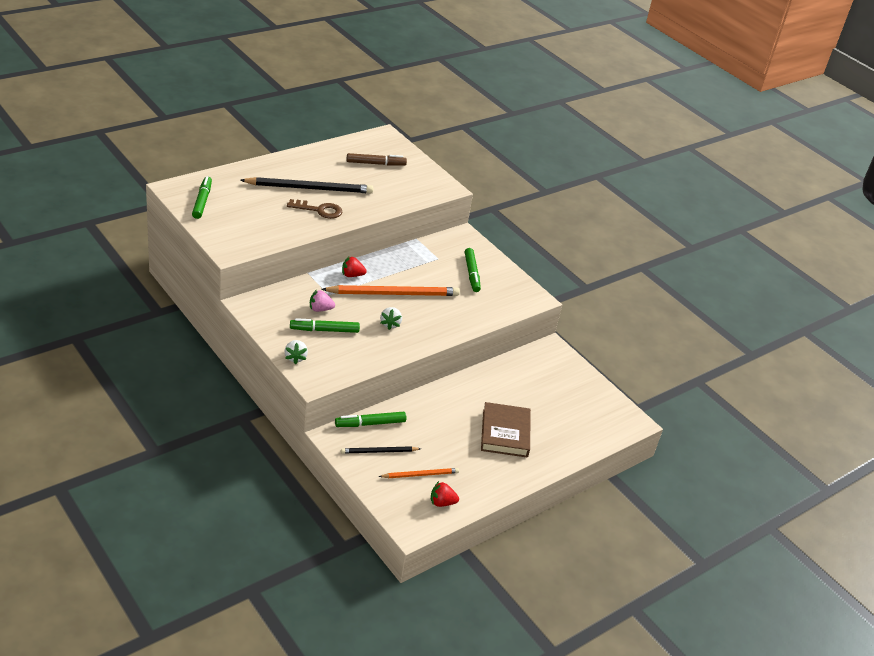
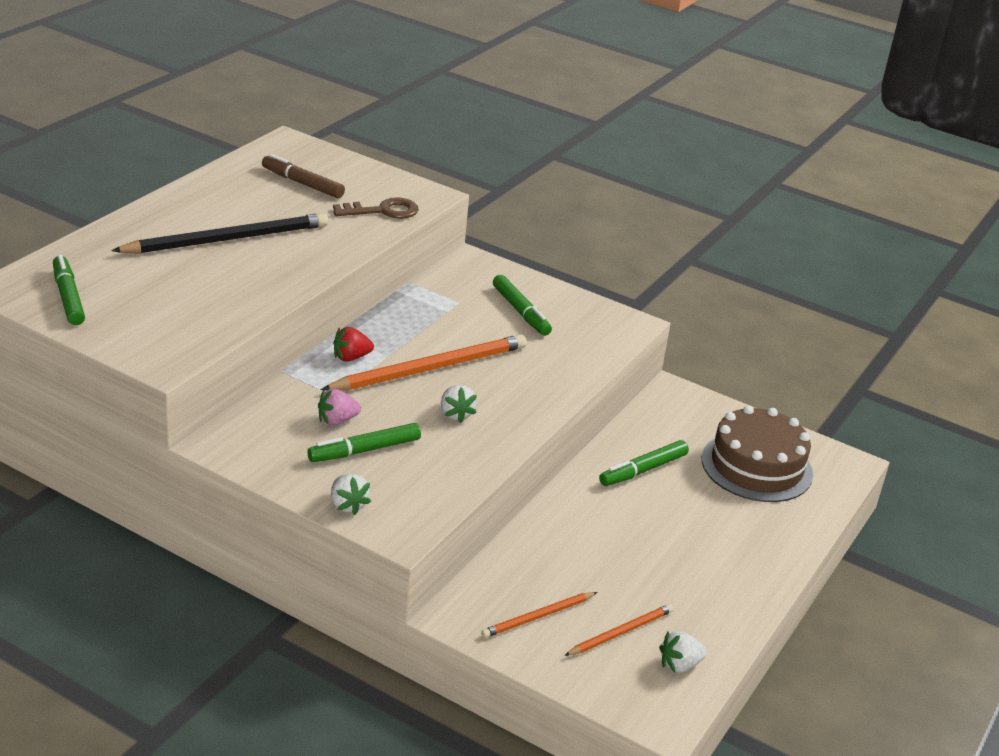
camera: 20 degrees left, 5 degrees down
brown key [287,199,342,219] -> brown key moved to [333,197,419,219]
green marker [335,412,406,427] -> green marker moved to [599,440,689,486]
black pencil [341,446,421,453] -> orange pencil [481,592,597,638]
brown marker [347,153,407,166] -> brown marker turned 120 degrees counterclockwise [262,154,345,198]
red strawberry [431,481,459,507] -> white strawberry [659,631,707,673]
brown book [481,402,531,458] -> none
none -> brown cake [702,405,813,502]

